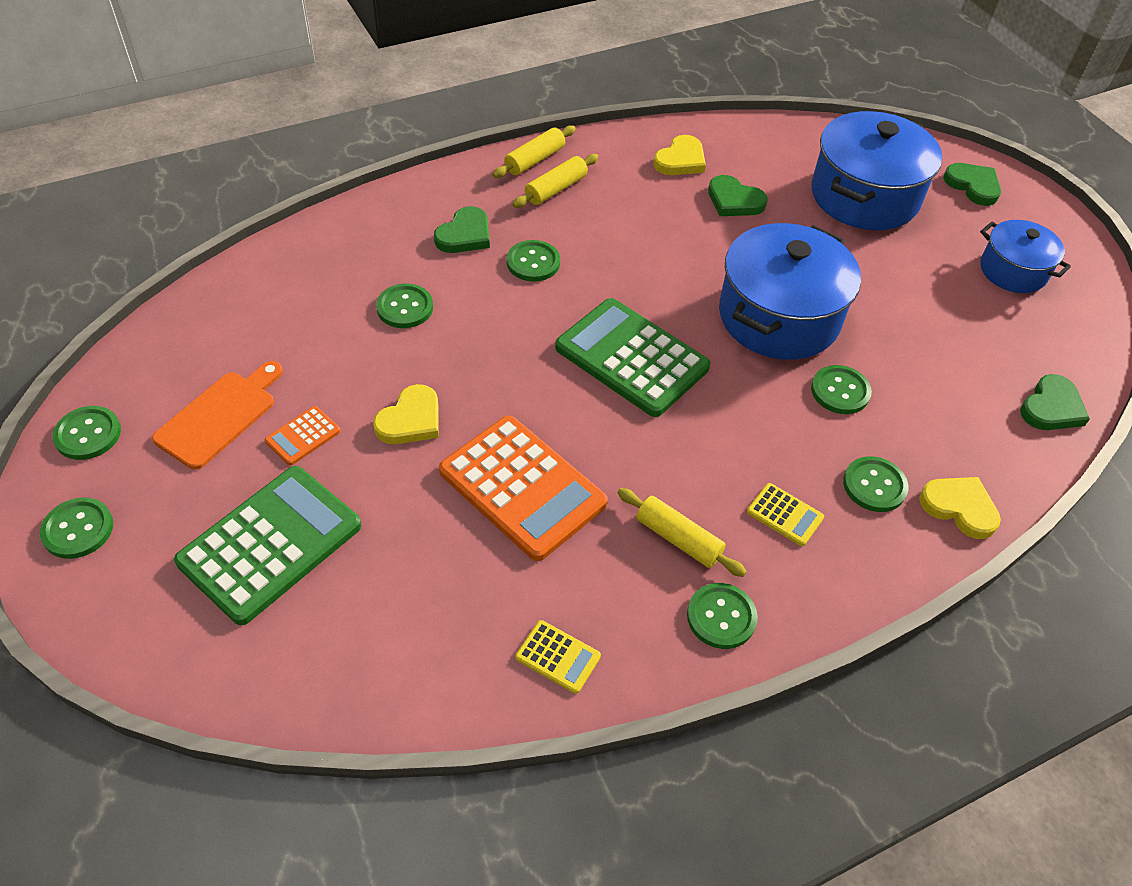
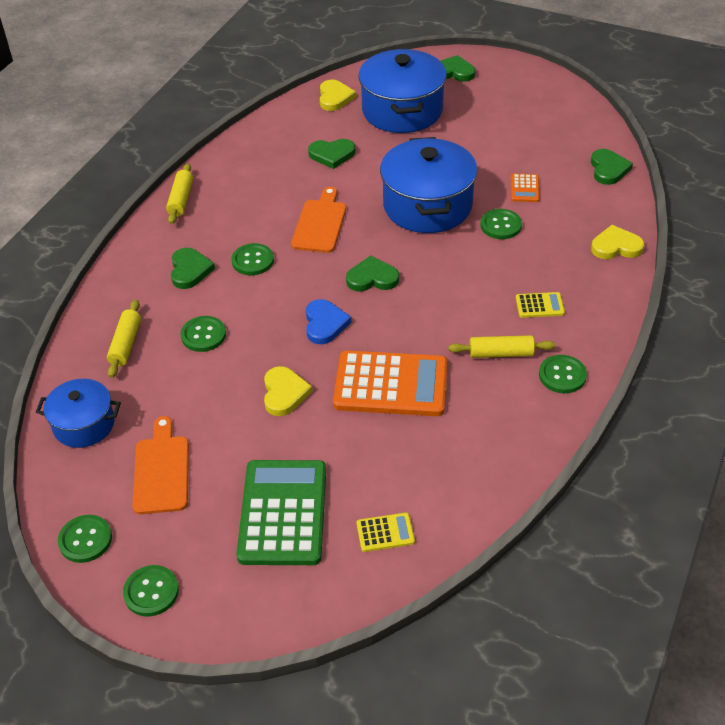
camera: 35 degrees left, 5 degrees down
orange calculator [265,406,341,466] -> orange calculator moved to [511,174,539,202]
yellow rolling pin [512,154,598,208] -> yellow rolling pin moved to [107,300,141,378]
yellow calculator [516,620,601,694] -> yellow calculator moved to [357,513,415,552]
green calculator [555,298,710,417] -> green heart [346,256,399,292]
yellow heart [654,135,706,175] -> yellow heart moved to [320,80,356,111]
green button [843,456,908,512] -> none
blue pot [980,220,1071,293] -> blue pot moved to [36,379,121,448]
none -> orange cutting board [291,187,346,253]
none -> blue heart [306,299,351,344]

